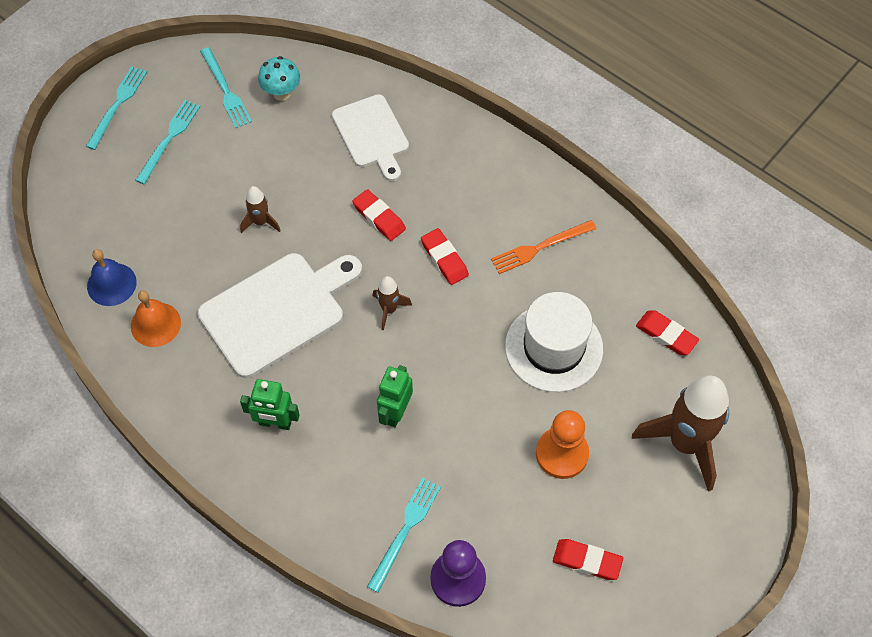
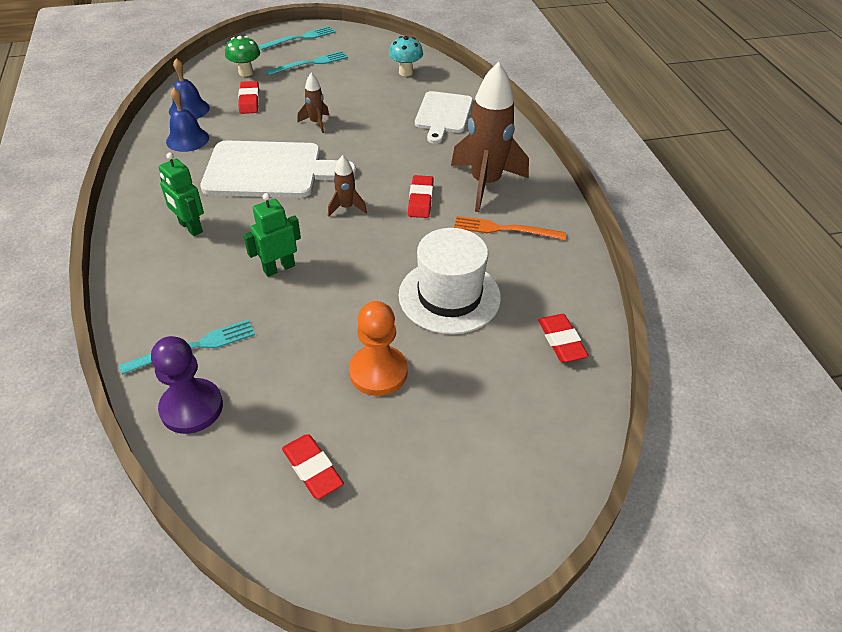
camera: 35 degrees right, 15 degrees down
orange bell [131,290,181,347] -> blue bell [166,88,209,152]
turquoise fork [200,47,252,128] -> none
red eraser [352,189,406,241] -> red eraser moved to [238,81,259,114]
brown rocket [632,376,729,492] -> brown rocket moved to [451,62,529,212]
none -> green mushroom [225,36,260,77]

